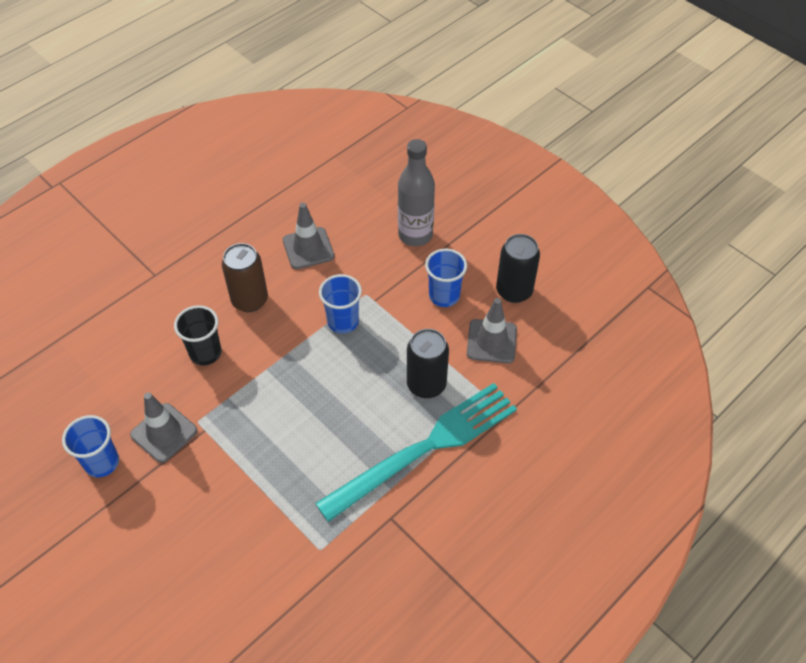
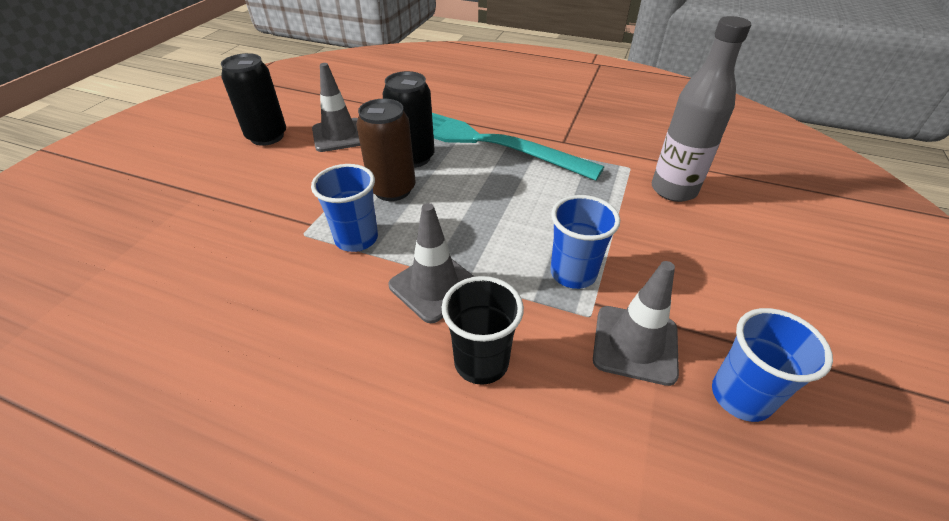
camera: 115 degrees left, 10 degrees down
brown can [222,243,268,312] -> brown can moved to [356,99,415,201]
grey traffic cone [283,203,334,269] -> grey traffic cone moved to [388,203,475,323]
grey bottle [398,139,435,246] -> grey bottle moved to [652,16,751,202]
blue cup [425,249,467,307] -> blue cup moved to [550,195,620,289]

